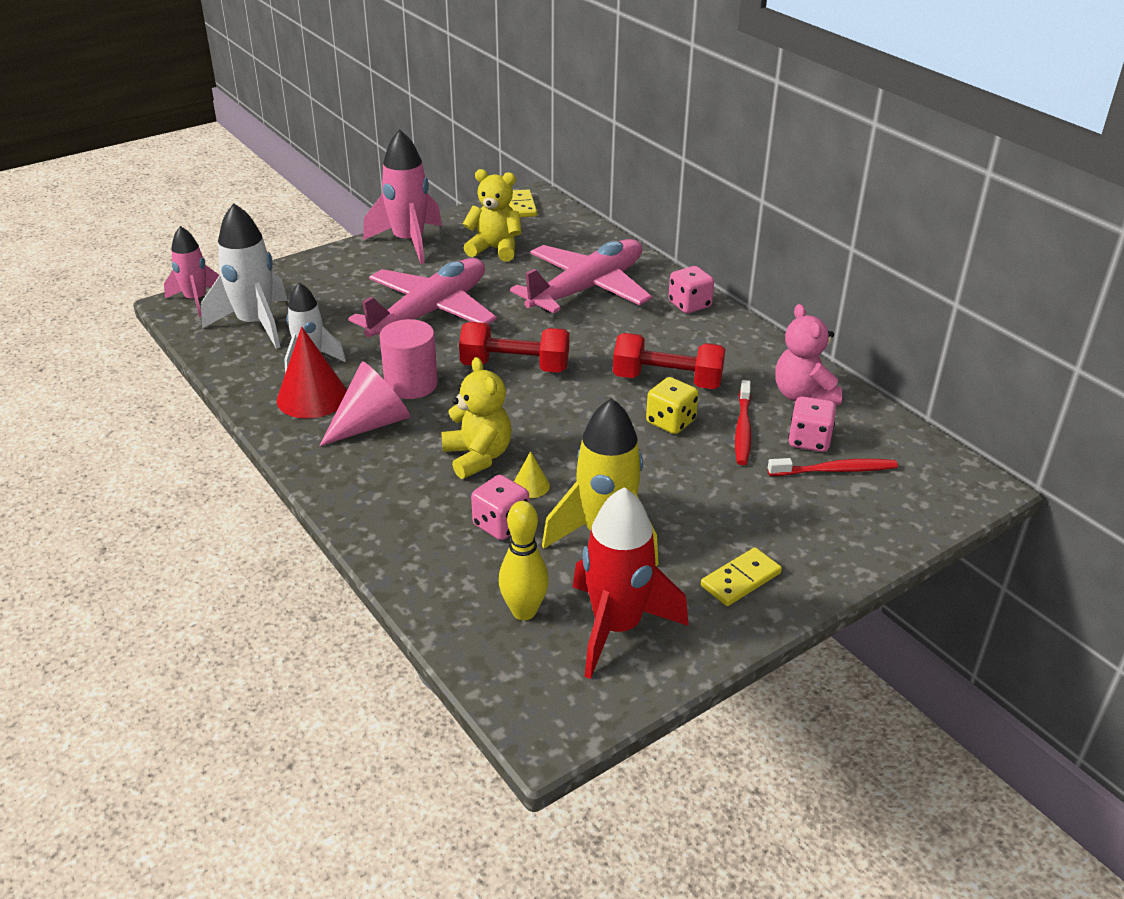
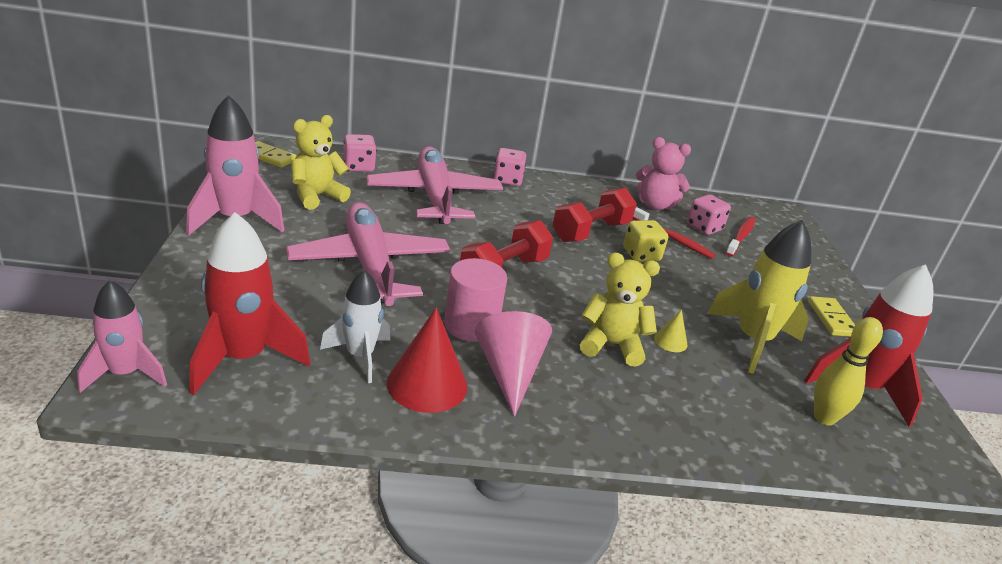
camera: 60 degrees left, 5 degrees down
white rocket [201,203,288,349] -> red rocket [189,212,310,395]
pink dice [471,475,529,540] -> pink dice moved to [344,134,377,172]

